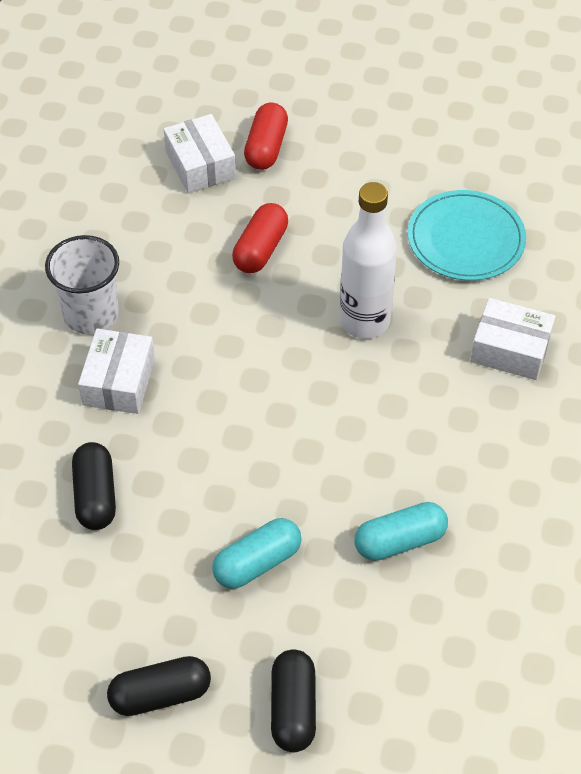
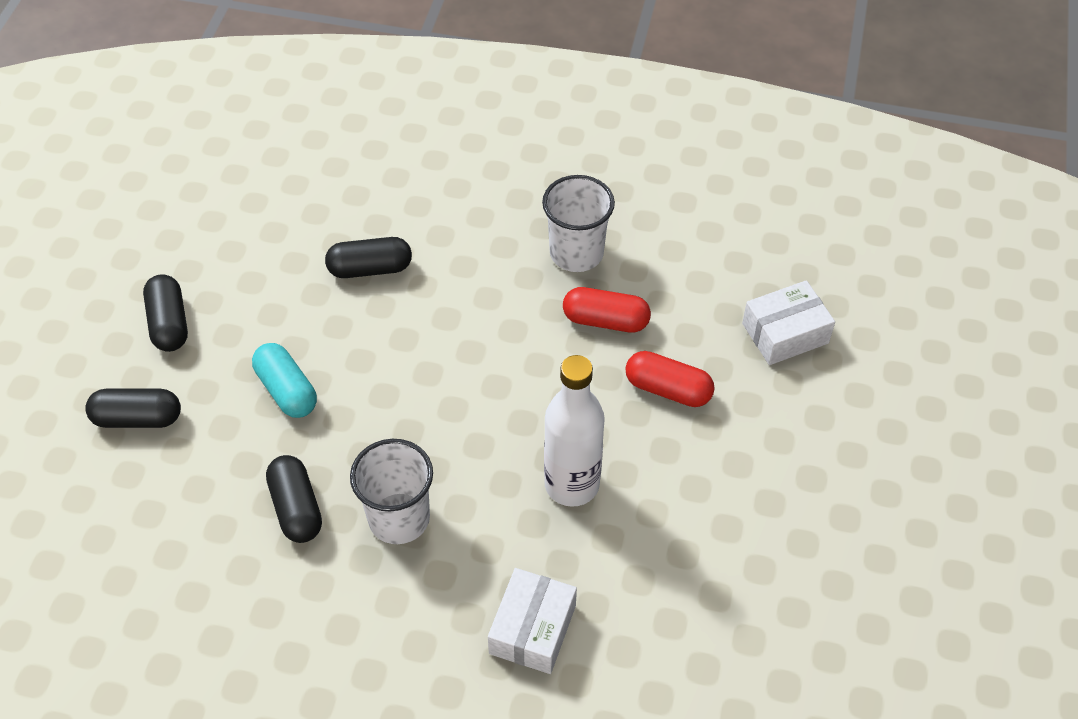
camera: 90 degrees right, 0 degrees up
white box [78,329,155,414] -> none
red capsule [244,103,288,170] -> red capsule moved to [563,287,651,333]
turquoise capsule [354,502,448,561] -> black capsule [266,455,322,543]
turquoise plate [408,190,526,281] -> none
none -> white cup [350,439,433,544]

